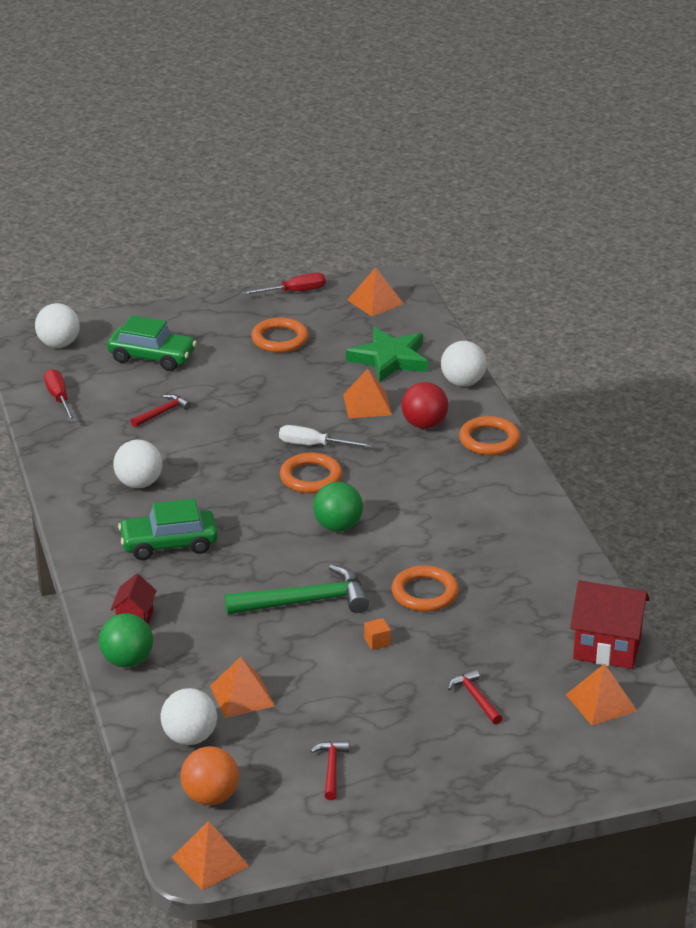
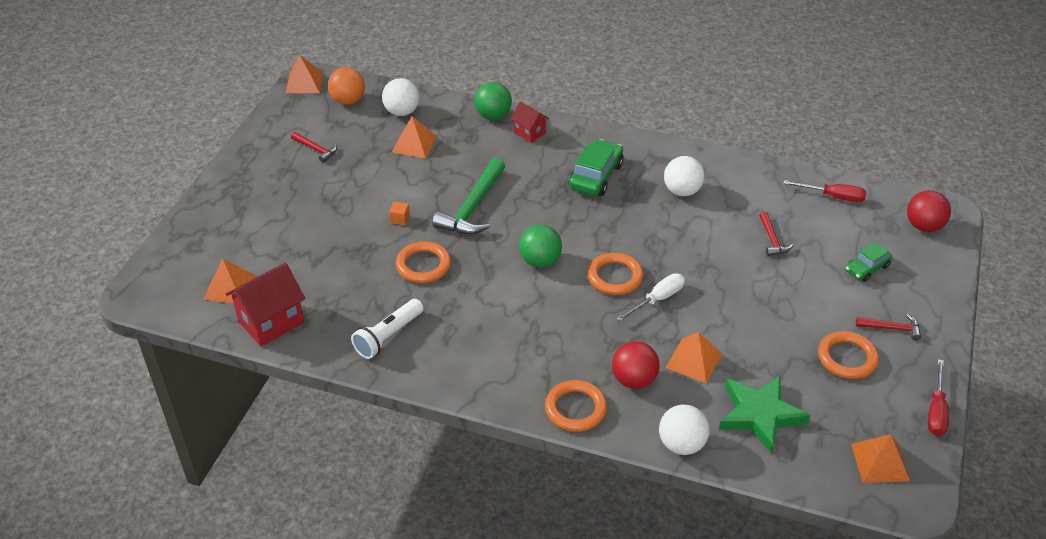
camera: 125 degrees right, 10 degrees up
white ball [35,303,80,348] -> red ball [907,190,951,232]
green car [107,315,197,371] -> green car [845,242,892,282], size x0.62
red hammer [448,669,503,725] -> red hammer moved to [856,314,921,341]
none -> white flashlight [351,299,424,359]

